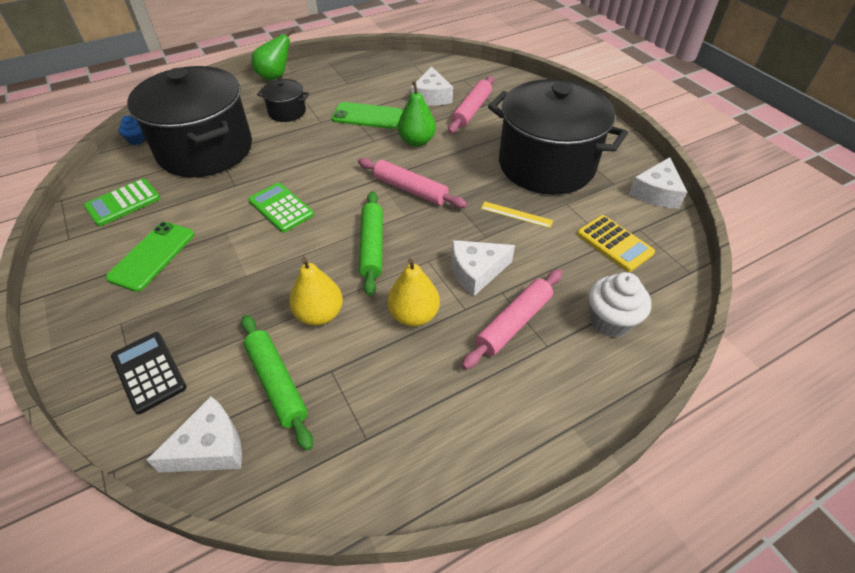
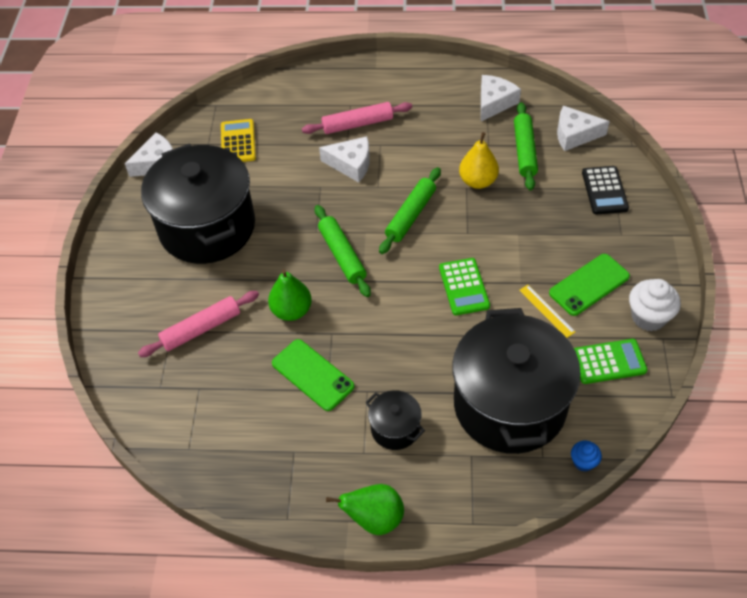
camera: 145 degrees left, 5 degrees up
pink rolling pin [358,158,467,208] -> green rolling pin [315,205,371,297]
yellow pear [387,258,440,327] -> none
white cheese [411,66,453,106] -> white cheese moved to [481,75,521,121]
yellow ruler [481,202,553,228] -> yellow ruler moved to [519,285,575,338]
white cupcake [589,272,651,338] -> white cupcake moved to [629,279,681,331]

